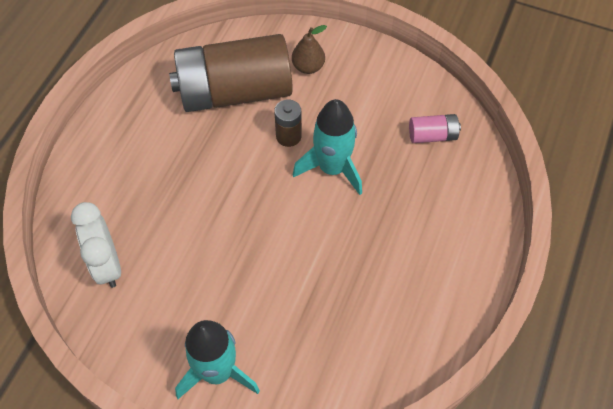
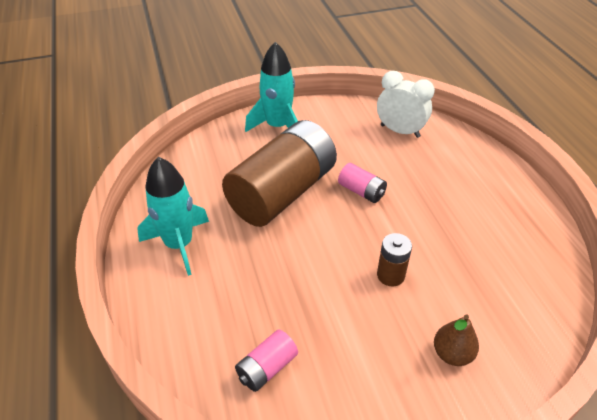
camera: 140 degrees right, 15 degrees down
brown battery [169,34,293,112] -> brown battery moved to [222,120,337,227]
turquoise rocket [293,99,362,195] -> turquoise rocket moved to [137,157,209,276]
none -> pink battery [338,163,387,203]

